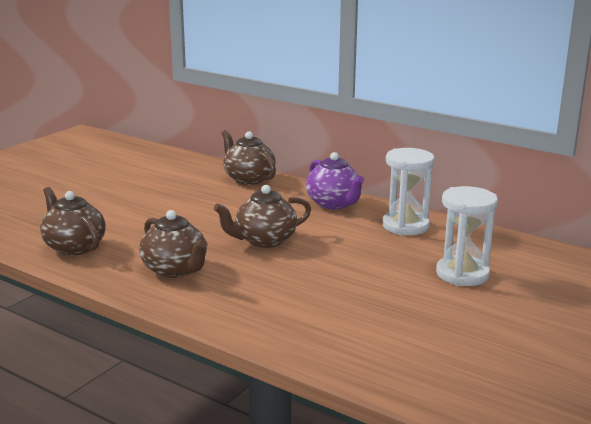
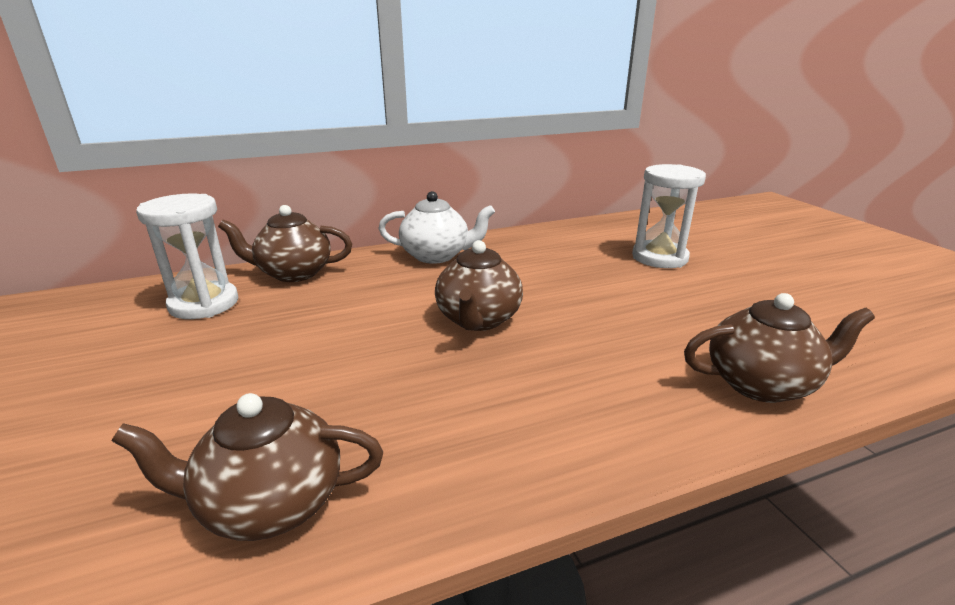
camera: 55 degrees left, 5 degrees up
brown teapot [139,210,207,278] -> brown teapot moved to [684,293,875,403]
purple teapot [306,152,364,209] -> white teapot [378,191,495,264]
white hourglass [382,148,434,235] -> white hourglass moved to [136,194,238,319]

